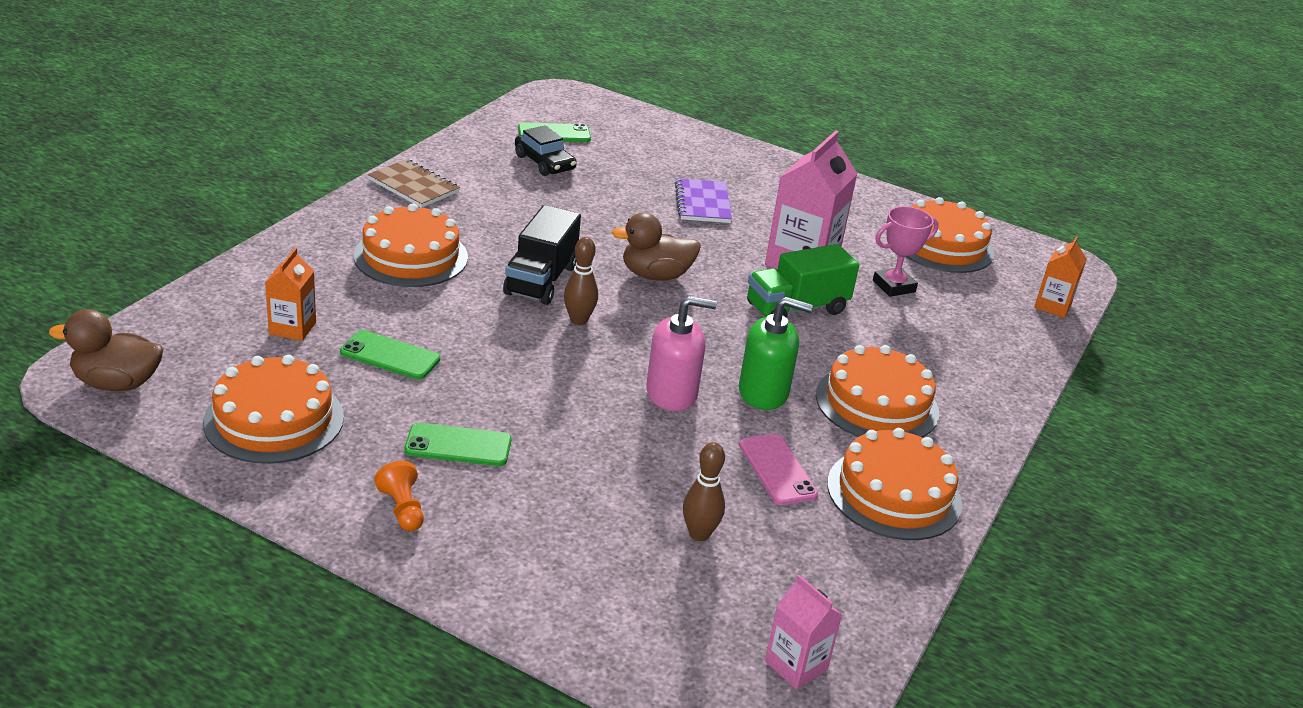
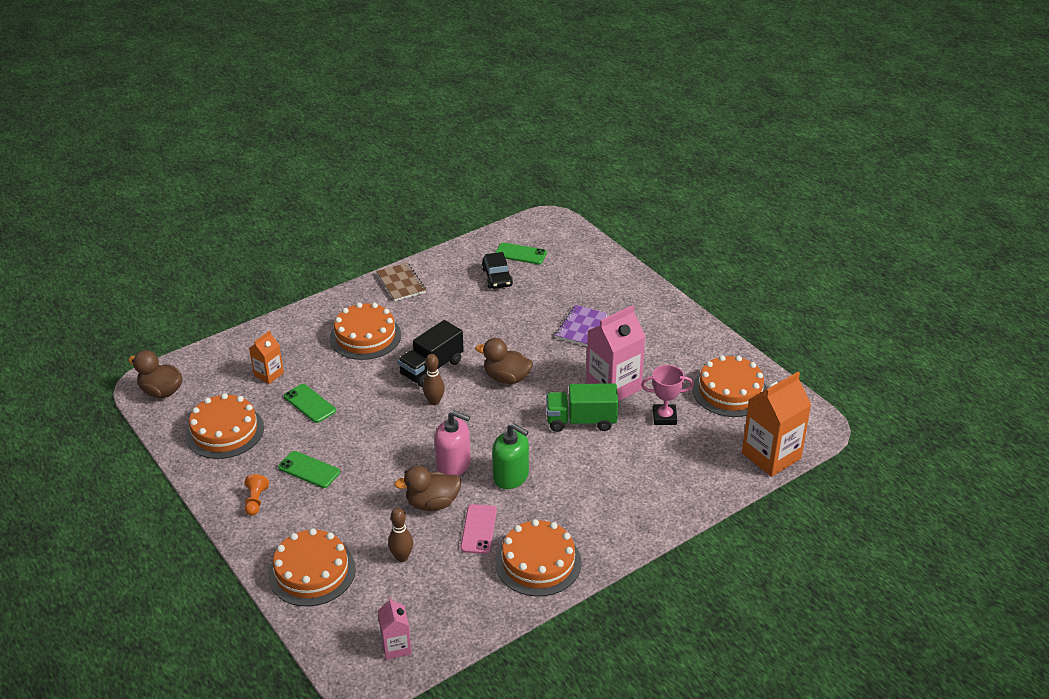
camera: 30 degrees right, 5 degrees up
orange cake [816,345,939,438] -> orange cake moved to [268,528,356,606]
orange carton [1034,237,1087,318] -> orange carton [742,372,811,477], size x1.86
none -> brown duck [394,466,461,511]

